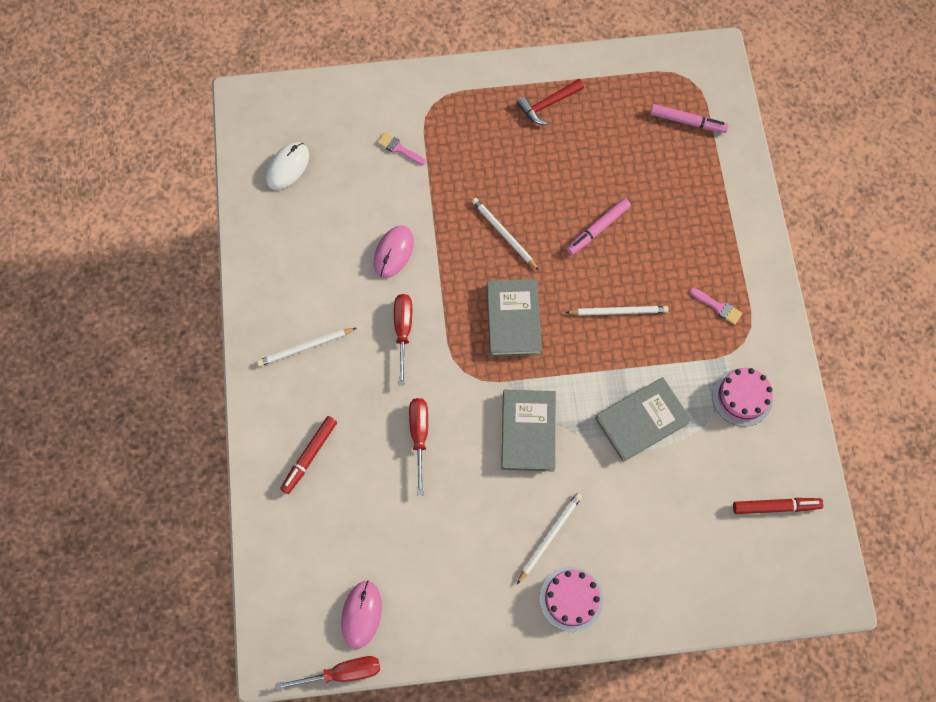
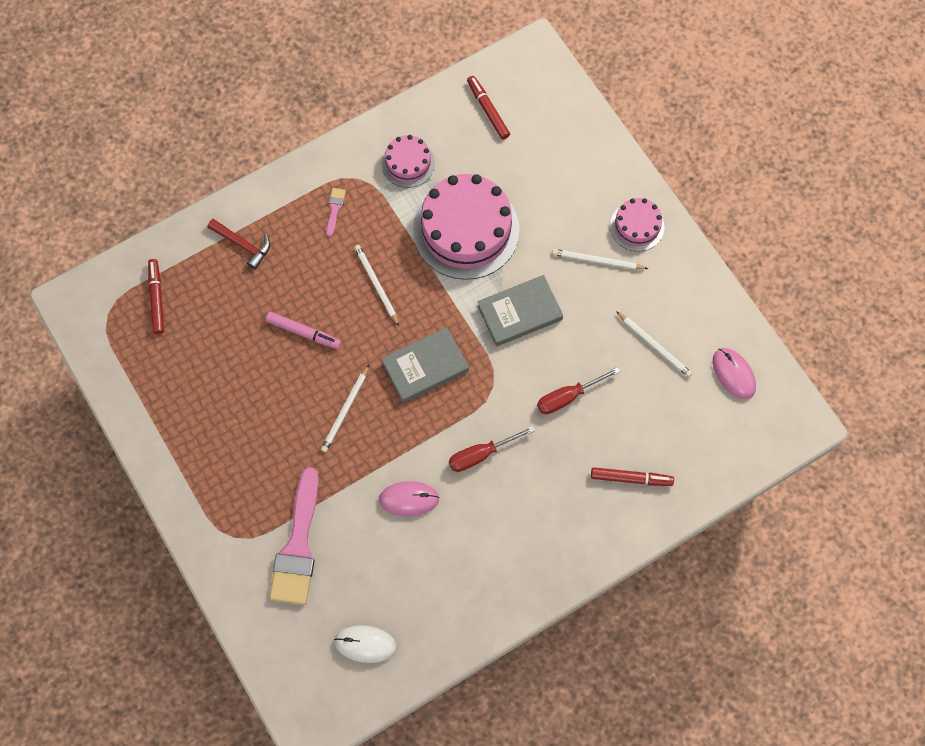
camera: 115 degrees left, 0 degrees up
white pencil [257,328,356,367] -> white pencil moved to [616,311,692,377]
red screwdriver [275,656,380,690] -> none
pink mouse [341,581,382,649] -> pink mouse turned 75 degrees clockwise [713,348,756,399]
pink brush [377,132,426,165] -> pink brush [269,467,319,605], size x2.45
red hammer [517,79,584,125] -> red hammer moved to [208,219,270,270]
grey book [595,377,692,462] -> pink cake [413,174,520,280]
pink marker [650,104,729,133] -> red marker [148,259,164,334]

